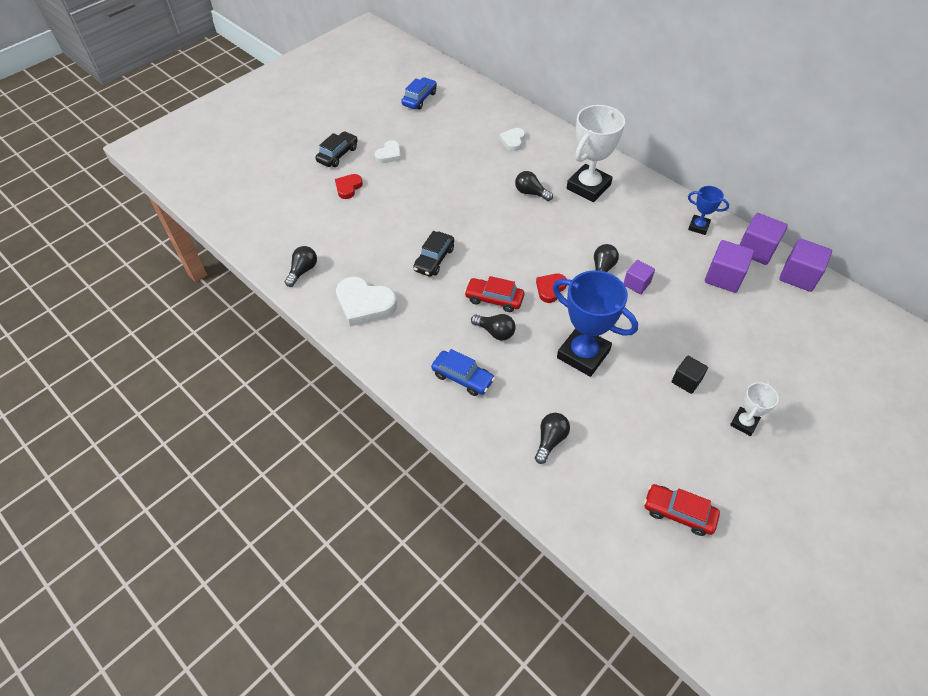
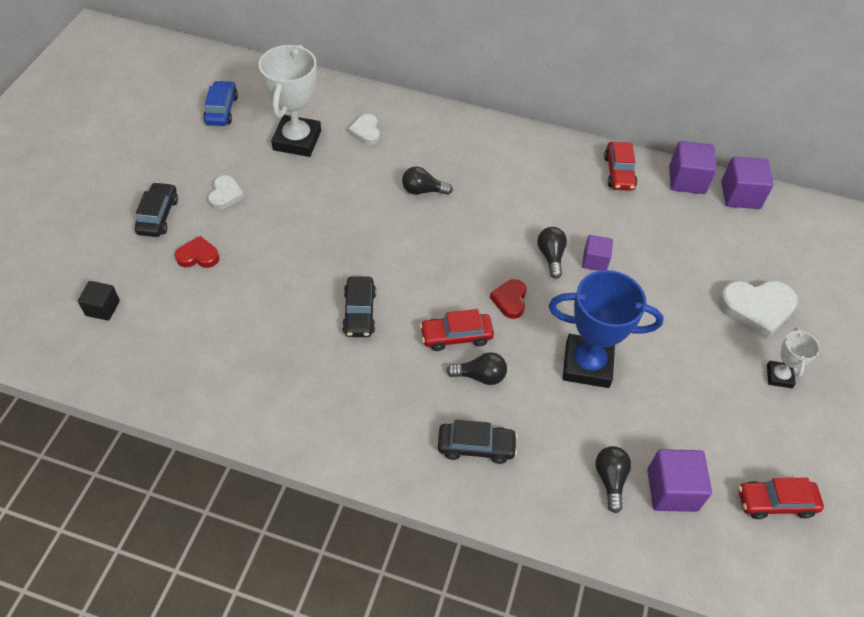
camera: 30 degrees left, 0 degrees up
black light bulb [285,246,317,287] -> none
red heart [335,174,363,199] -> red heart turned 90 degrees clockwise [175,236,219,268]
white heart [336,277,397,327] -> white heart moved to [718,281,798,340]
blue car [431,349,495,396] -> black car [438,420,518,464]
white trophy [567,105,625,202] -> white trophy moved to [259,45,321,157]
black cube [672,356,708,394] -> black cube moved to [78,281,120,321]
blue trophy [688,186,729,235] -> red car [604,142,637,191]
purple cube [705,240,754,293] -> purple cube moved to [647,449,712,512]

